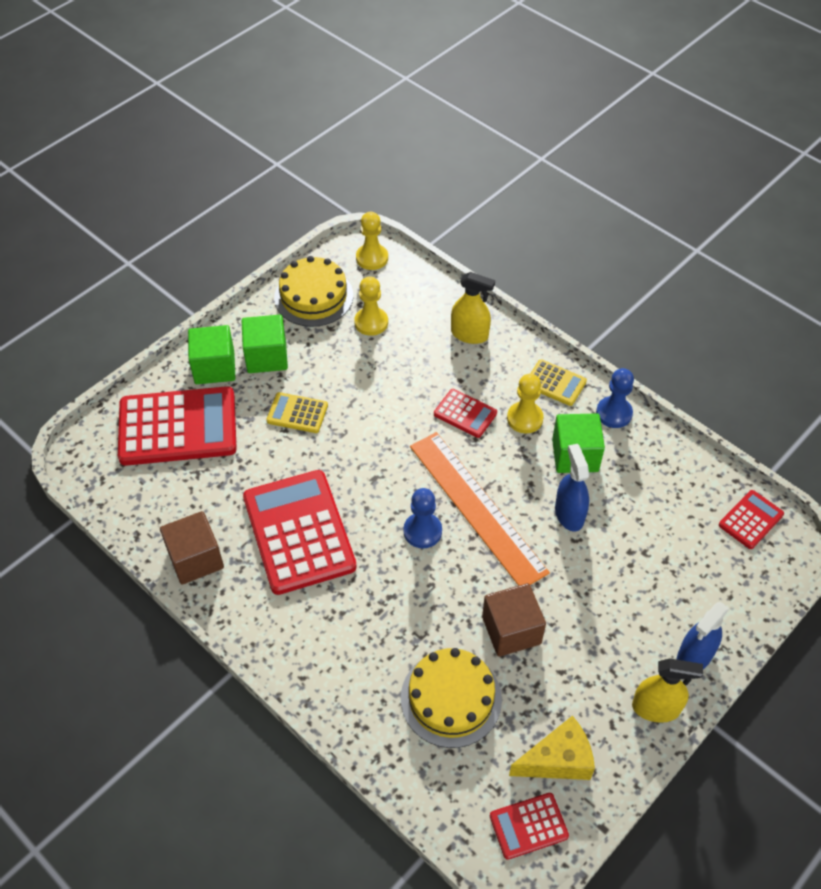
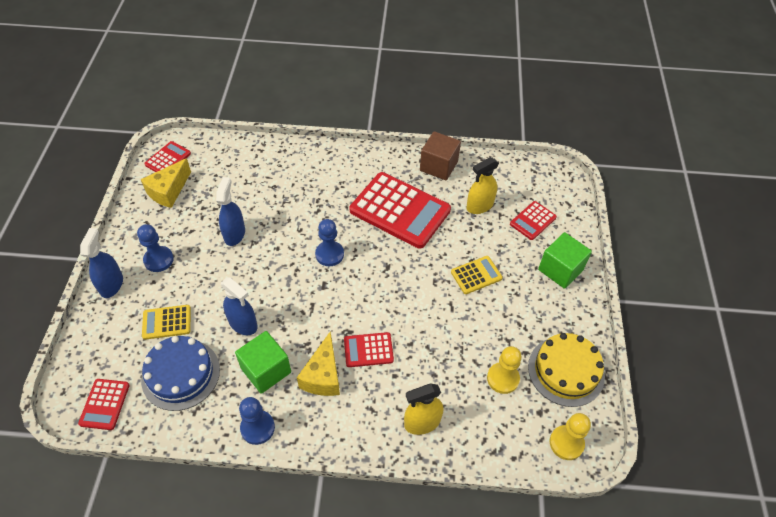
camera: 140 degrees right, 0 degrees up
red calculator [118,386,237,466] -> red calculator [510,201,557,240], size x0.48
green cube [242,315,288,373] -> none
yellow cake [401,648,502,748] -> none
orange ruler [410,432,550,586] -> none
brown cube [482,583,546,657] -> blue spray bottle [216,177,245,246]
yellow pawn [507,374,544,433] -> yellow cheese [297,332,340,396]
yellow calculator [530,359,587,406] -> yellow calculator moved to [142,305,191,340]
yellow spray bottle [632,658,703,723] -> yellow spray bottle moved to [466,157,499,214]
none -> blue pawn [137,224,174,272]
none -> blue cake [141,336,220,411]

